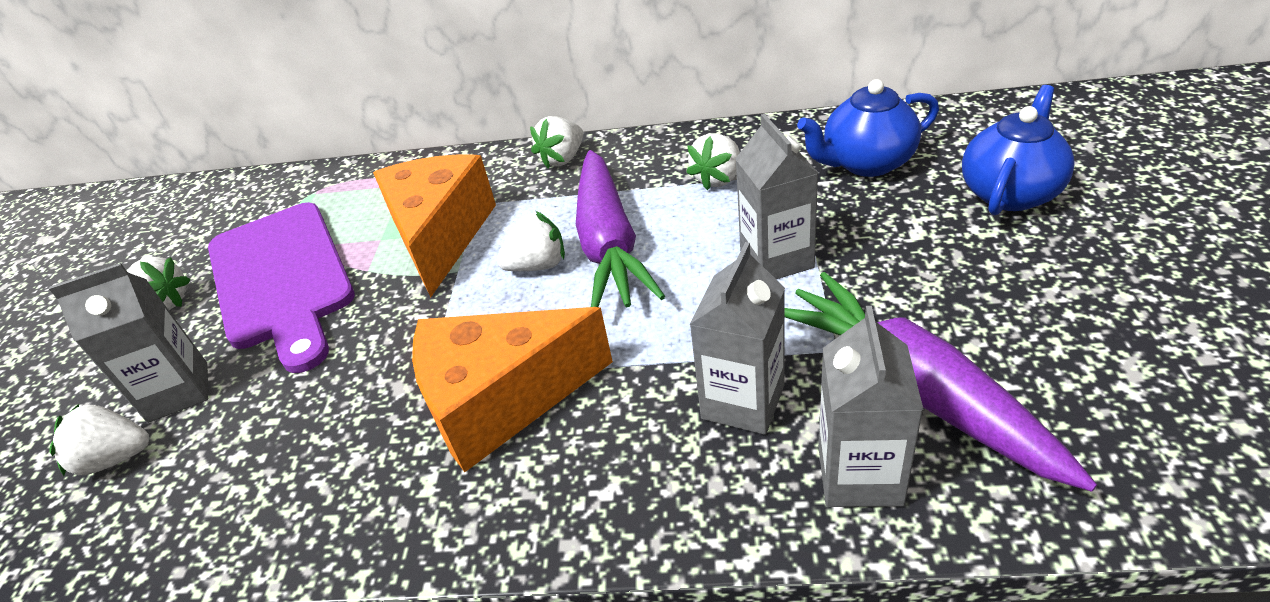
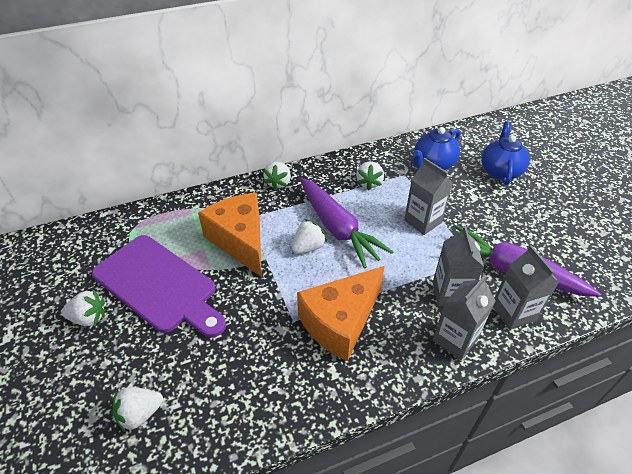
camera: 30 degrees left, 5 degrees up
grey carton [49,263,208,423] -> grey carton moved to [433,275,496,360]

